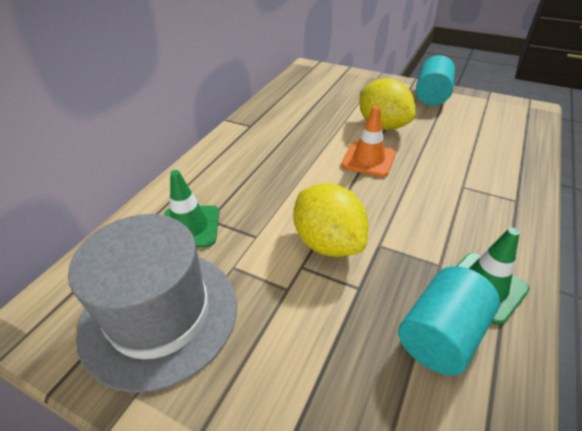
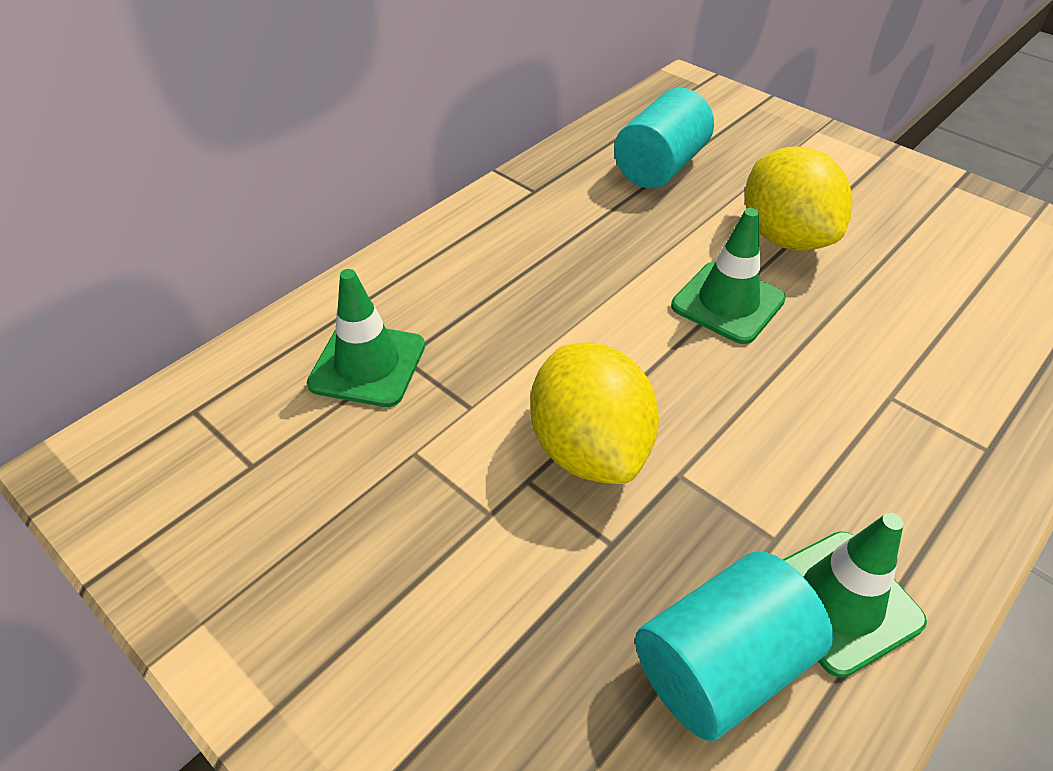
camera: 15 degrees right, 5 degrees up
grey hat [68,214,237,393] -> none
orange traffic cone [341,106,396,177] -> green traffic cone [671,208,786,344]
turquoise cylinder [416,55,455,106] -> turquoise cylinder moved to [614,88,714,188]

